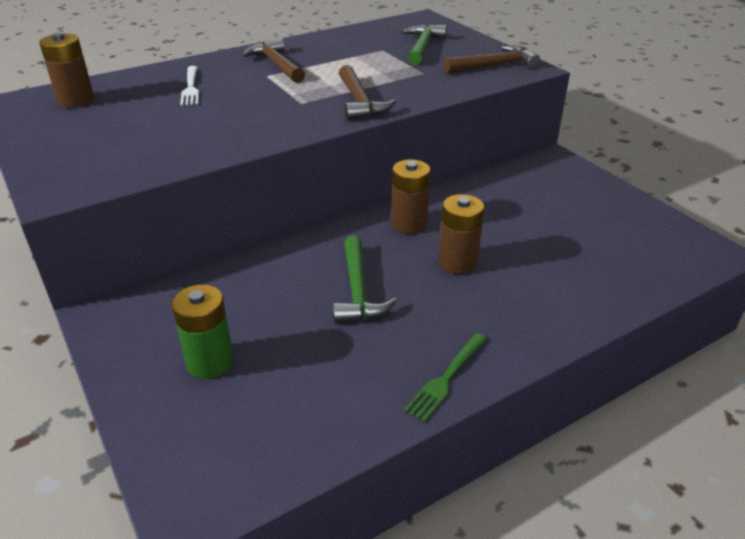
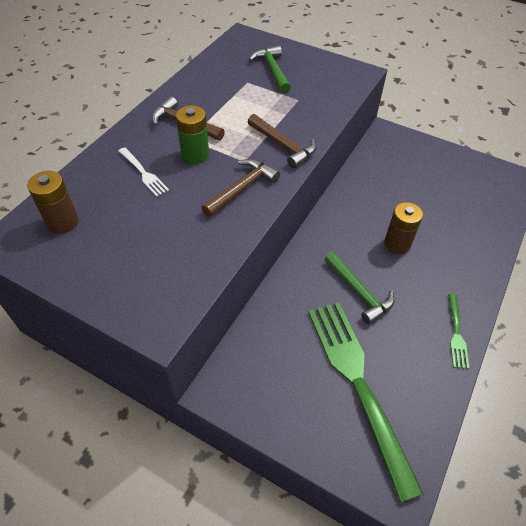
camera: 30 degrees left, 15 degrees up
green battery [172,285,233,379] -> green battery moved to [176,105,209,164]
brown battery [391,159,431,234] -> none
brown hammer [444,45,540,73] -> brown hammer moved to [201,159,280,217]
none -> green fork [308,302,423,502]

